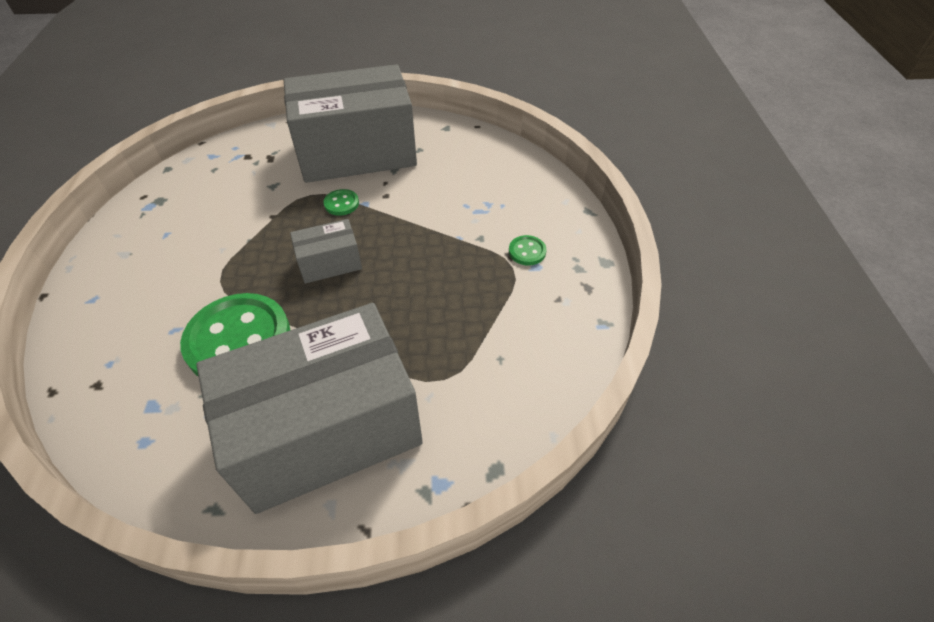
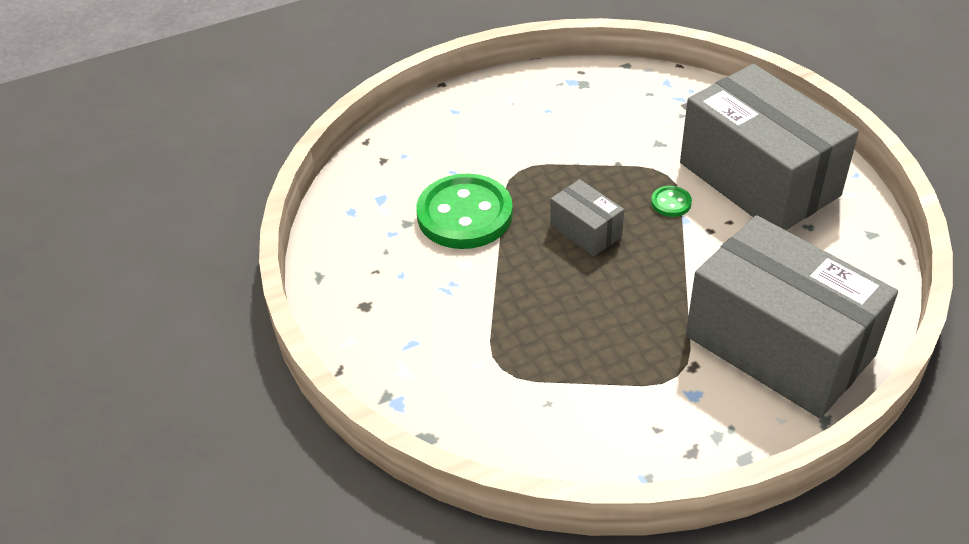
camera: 70 degrees right, 5 degrees down
grey box [196,303,423,514] -> grey box moved to [686,215,898,418]
green button [509,235,546,265] -> none

